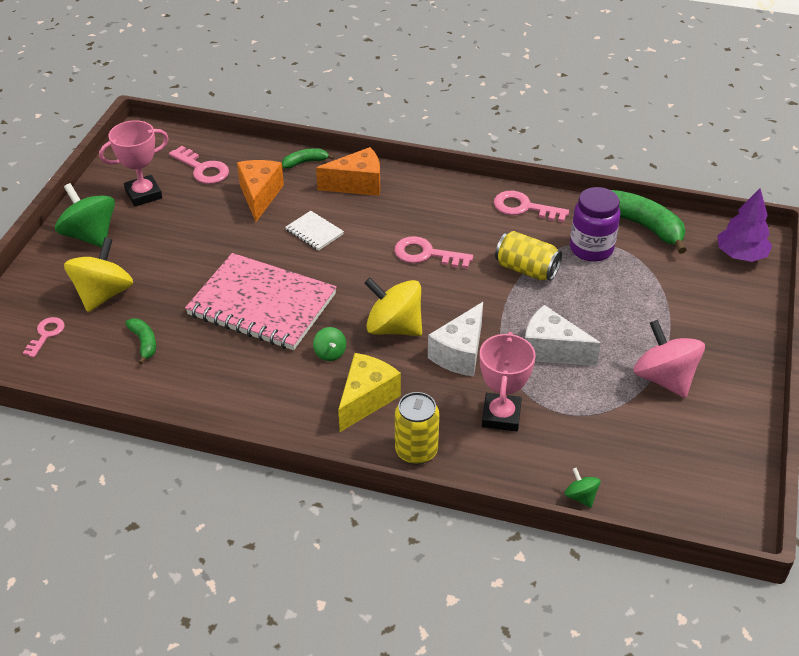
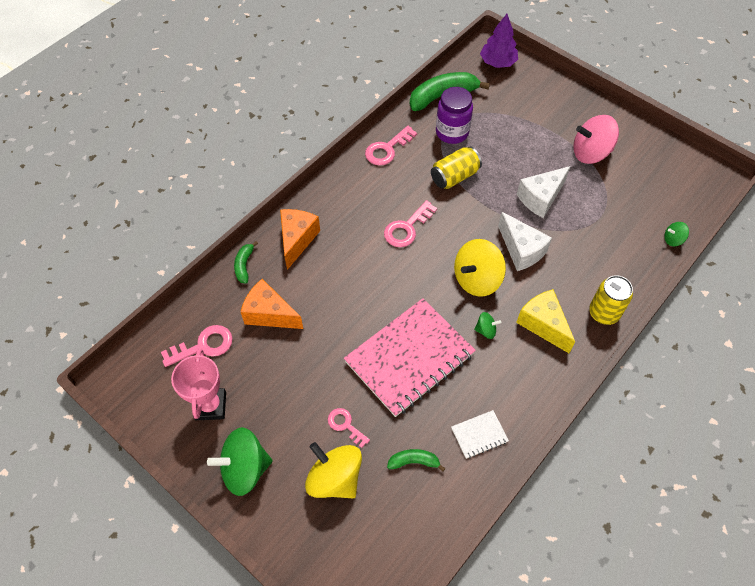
camera: 65 degrees left, 15 degrees up
pink key [23,317,65,358] -> pink key moved to [328,408,370,448]
white notebook [285,211,344,251] -> white notebook moved to [451,410,509,459]
pink trophy [480,332,536,431] -> none

